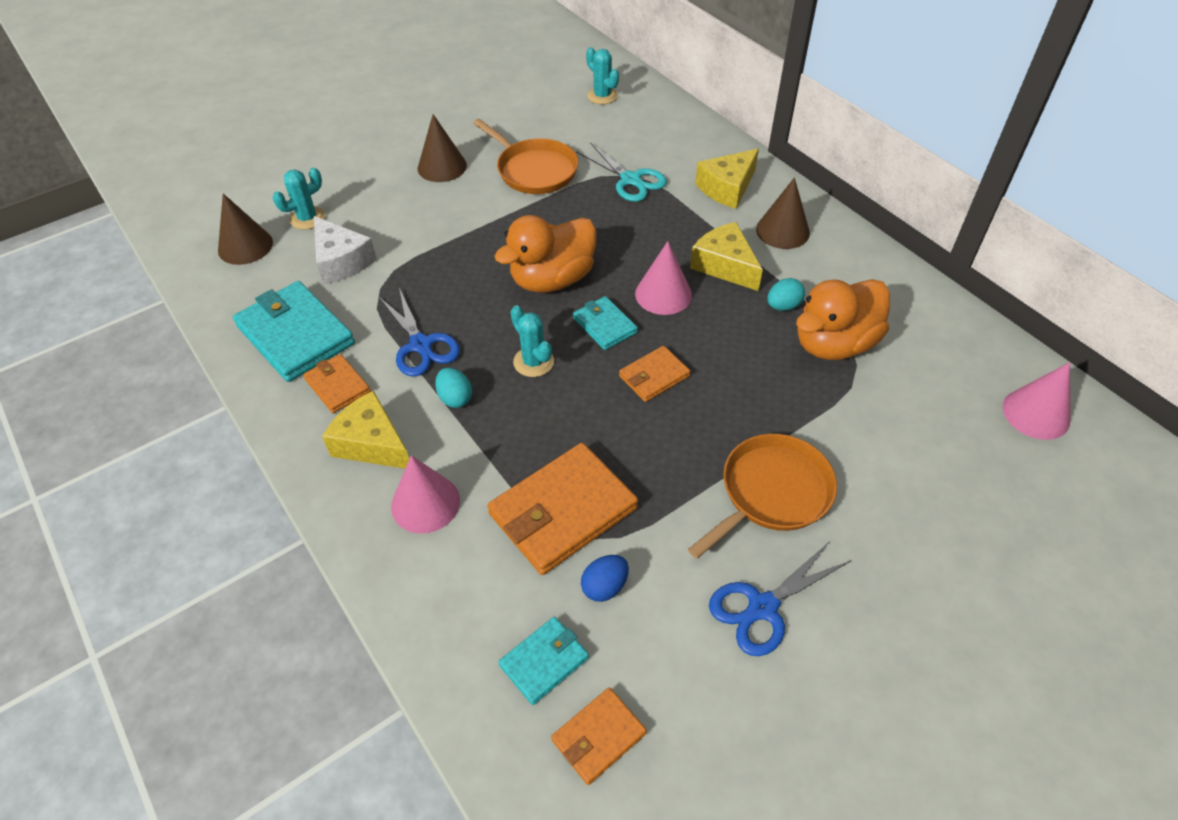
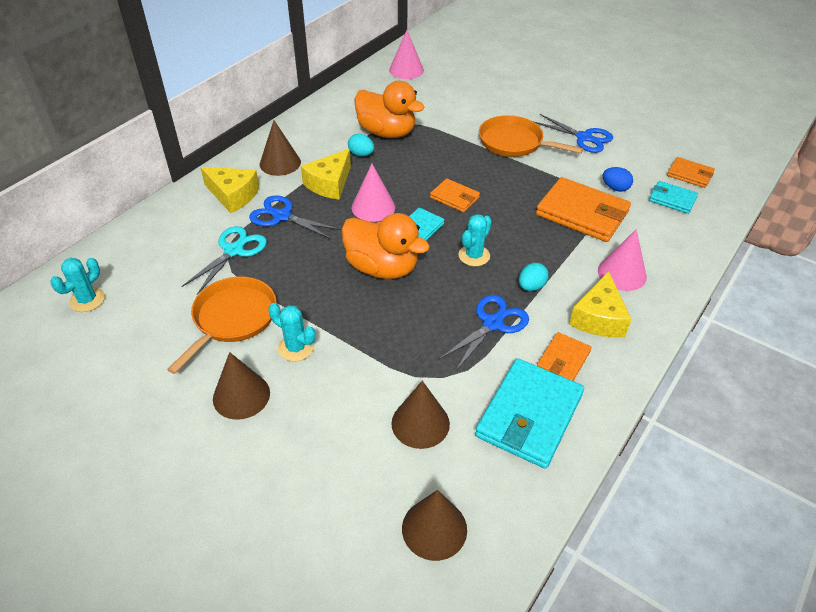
camera: 110 degrees left, 5 degrees down
turquoise cactus [273,167,325,230] -> turquoise cactus moved to [268,303,315,362]
white cheese [314,216,377,284] -> brown cone [391,381,450,449]
none -> blue scissors [249,195,341,240]

